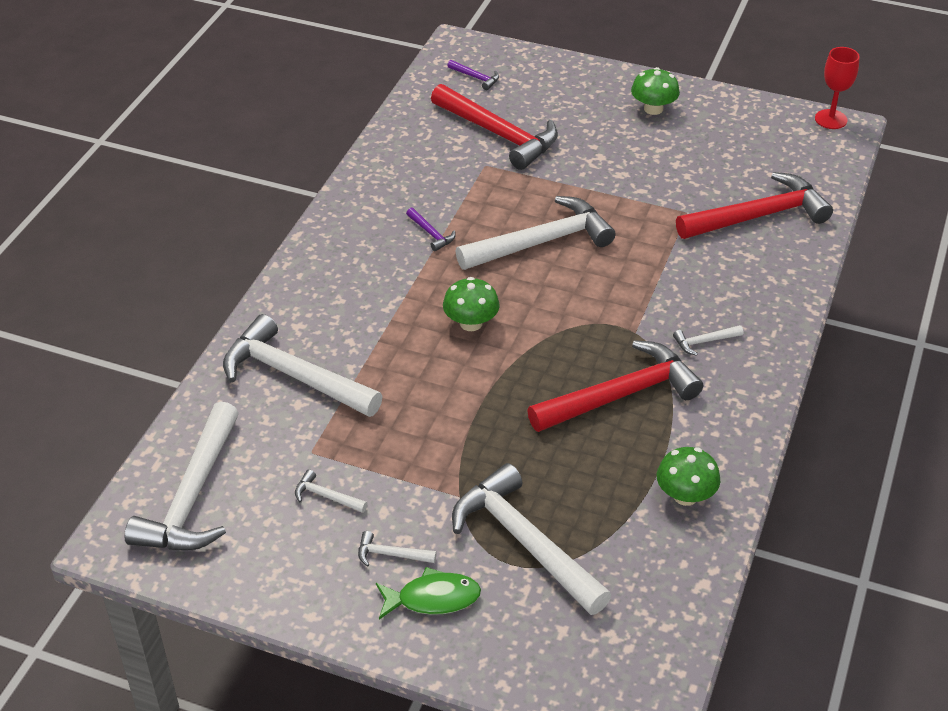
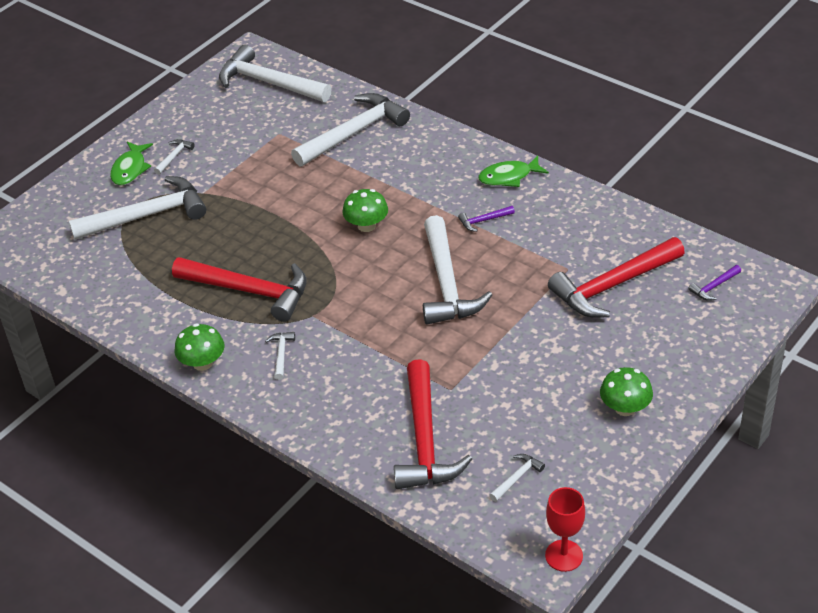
camera: 110 degrees right, 0 degrees up
white hammer [295,469,368,513] -> white hammer moved to [489,454,545,502]
red hammer [527,340,703,432] -> red hammer turned 60 degrees counterclockwise [172,257,307,322]
green mushroom [657,447,720,506] -> green mushroom moved to [175,323,224,371]
none -> green fish [478,155,549,187]

